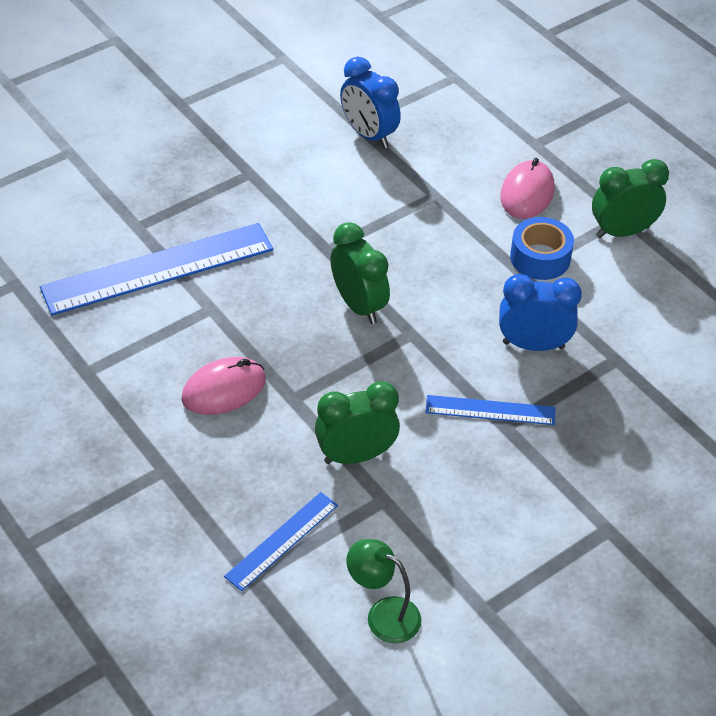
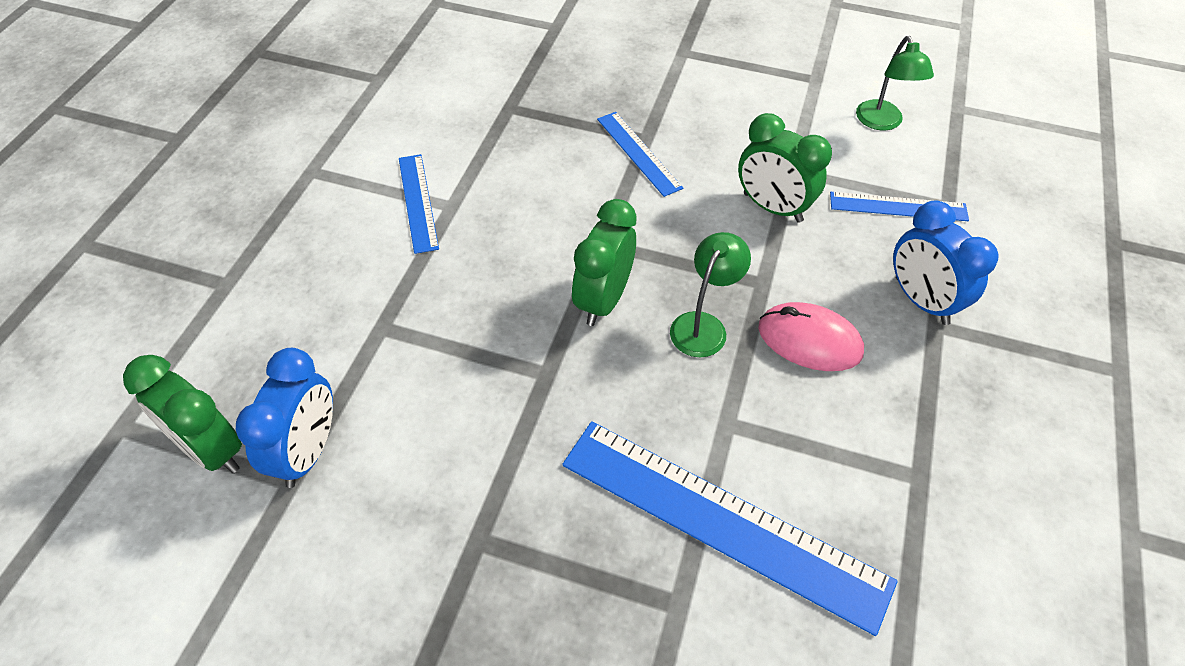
camera: 125 degrees left, 5 degrees up
blue clock [499,274,582,351] -> blue clock moved to [893,200,999,325]
pink mouse [500,158,554,219] -> none
blue tape [510,217,574,280] -> blue ruler [399,154,439,254]
green clock [592,159,669,238] -> green clock moved to [123,355,242,473]
none -> green lamp [670,232,751,357]

